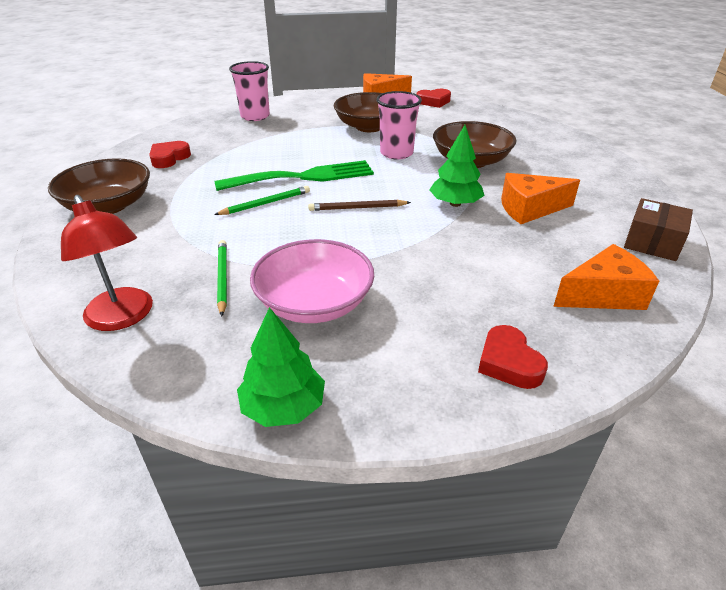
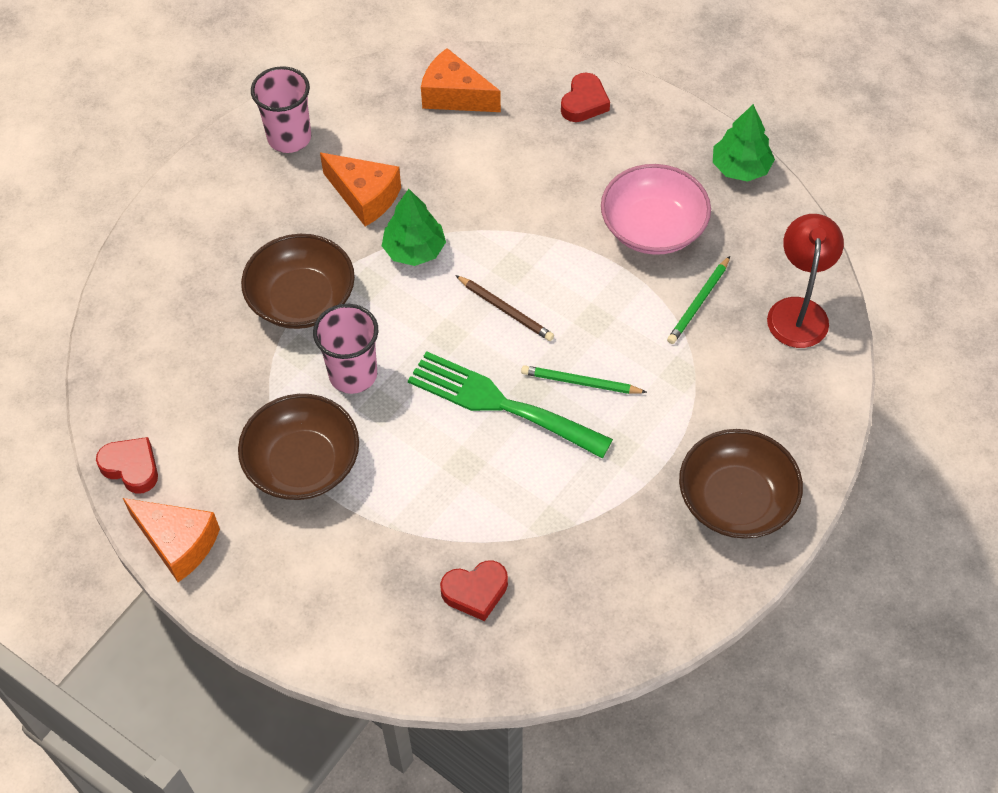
camera: 135 degrees left, 20 degrees up
red heart [149,141,191,168] -> red heart moved to [440,560,508,621]
pink cup [229,61,270,121] -> pink cup moved to [251,66,311,153]
brown box [624,198,693,261] -> none

